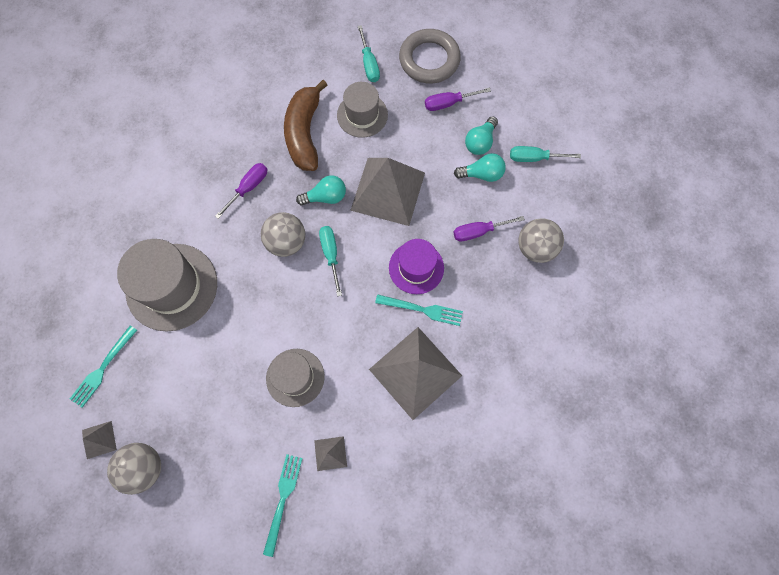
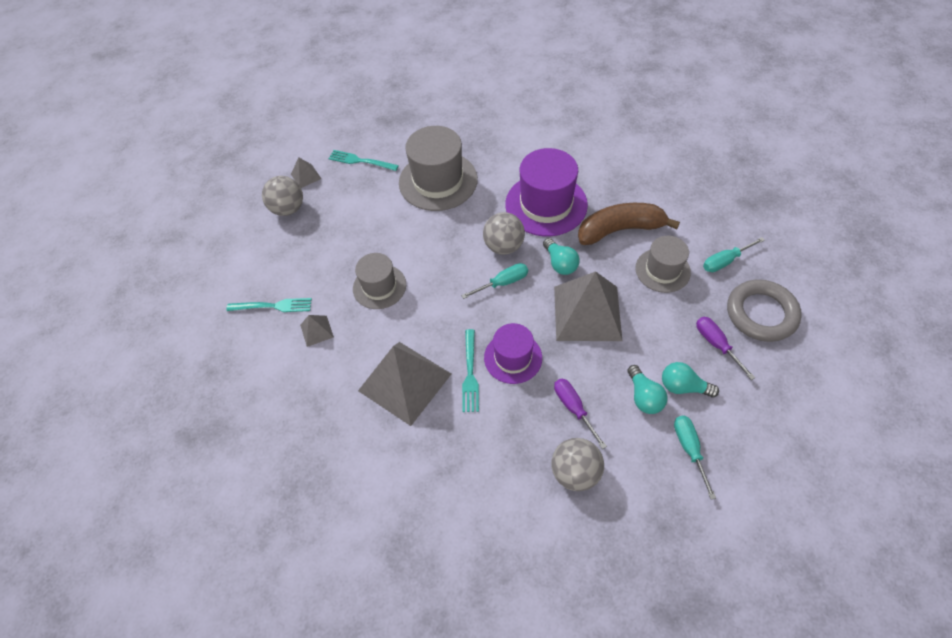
camera: 80 degrees right, 15 degrees down
purple screwdriver [215,163,267,219] -> purple hat [505,148,588,236]

